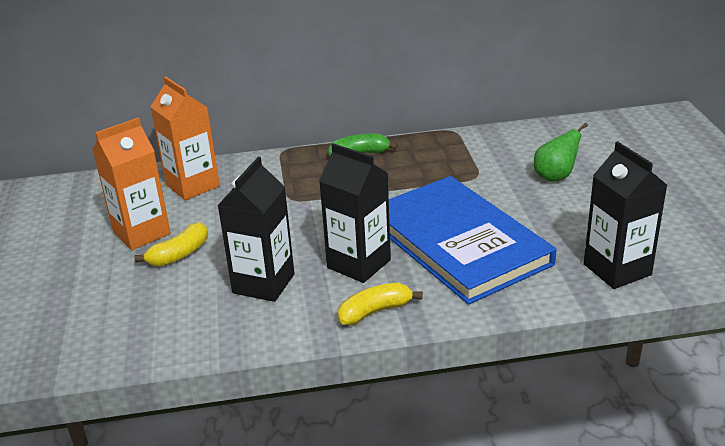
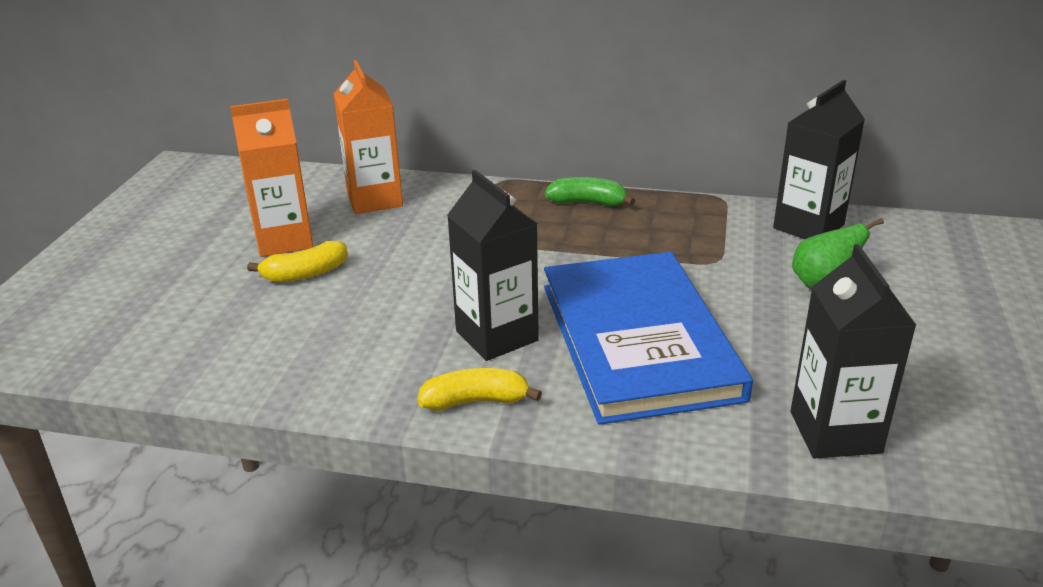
camera: 20 degrees right, 0 degrees up
black carton [217,157,295,302] -> black carton moved to [773,80,865,239]

